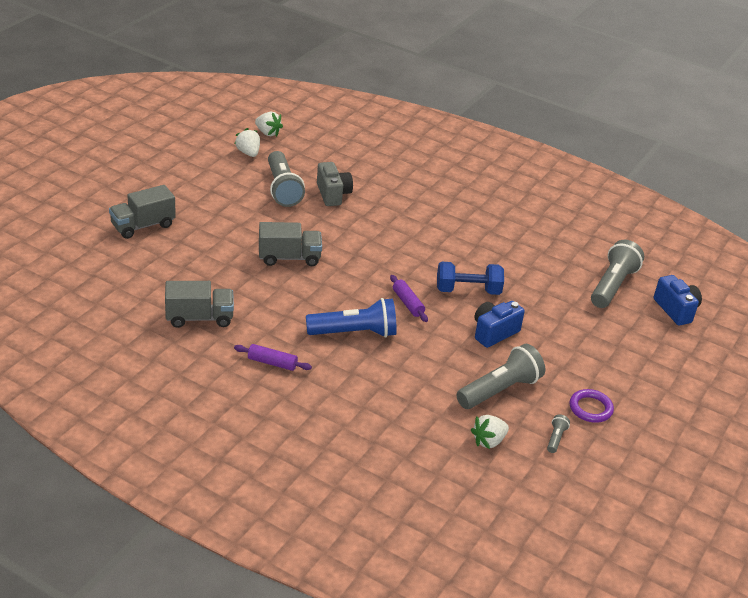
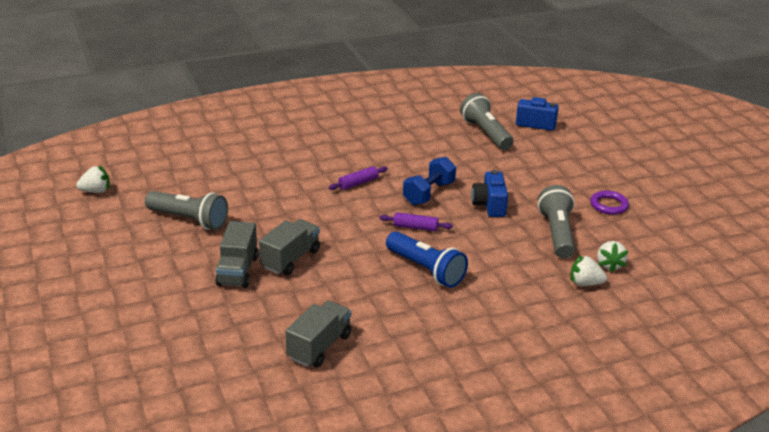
camera: 50 degrees left, 5 degrees down
grey truck [109,185,176,239] -> grey truck moved to [215,221,258,288]
white strawberry [234,128,260,157] -> white strawberry moved to [570,255,607,286]
purple rolling pin [234,344,312,371] -> purple rolling pin moved to [329,166,387,190]
blue flashlight [306,298,397,338] -> blue flashlight turned 105 degrees clockwise [386,231,468,288]
grey camera [317,162,353,206] -> none
grey flashlight [547,414,570,453] -> none

